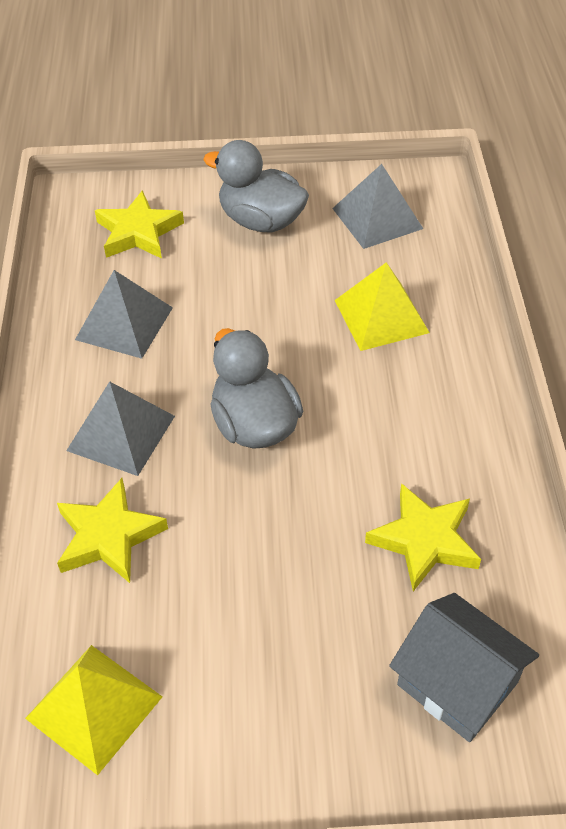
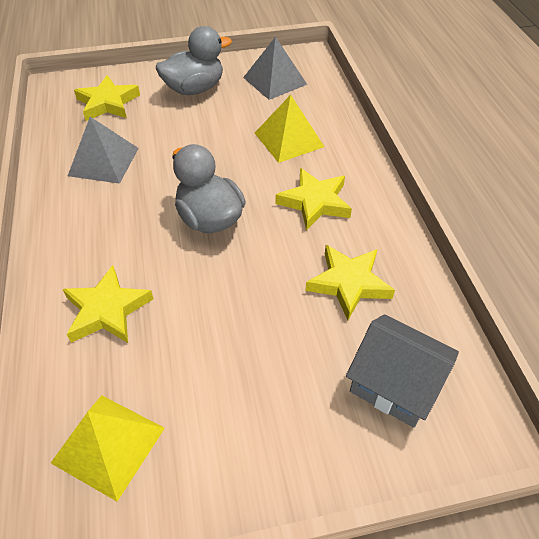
camera: 10 degrees left, 0 degrees up
grey pyramid [66,381,175,476] -> none
grey duck [203,140,309,233] -> grey duck turned 135 degrees clockwise [156,26,232,95]
none -> yellow star [276,168,352,231]

